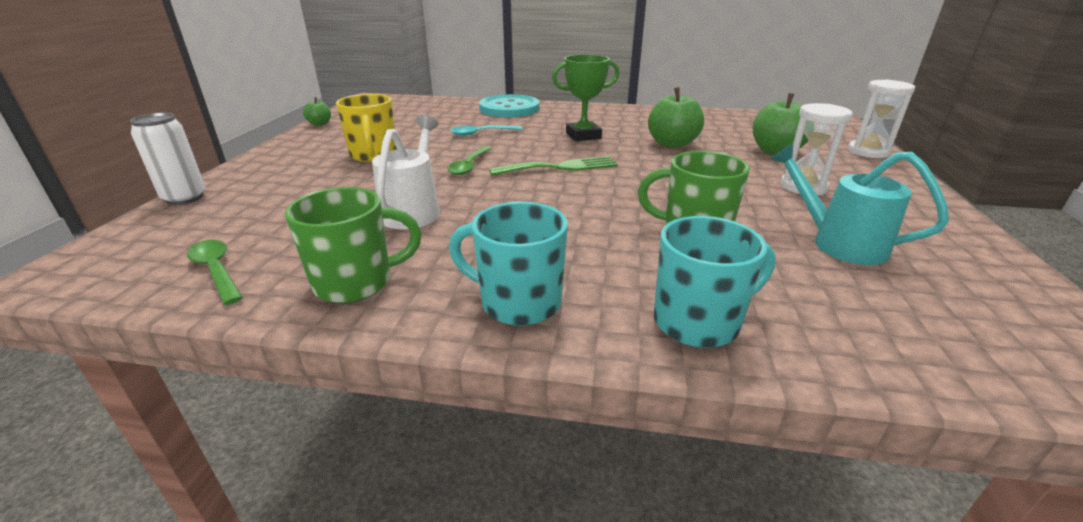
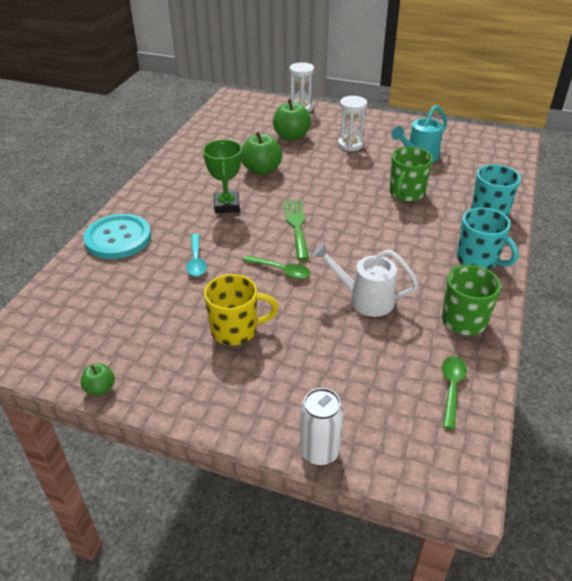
camera: 80 degrees left, 10 degrees up
green spoon [187,240,243,305] -> green spoon turned 135 degrees clockwise [442,356,467,430]
turquoise mug [449,202,568,326] -> turquoise mug turned 75 degrees counterclockwise [457,208,519,269]

